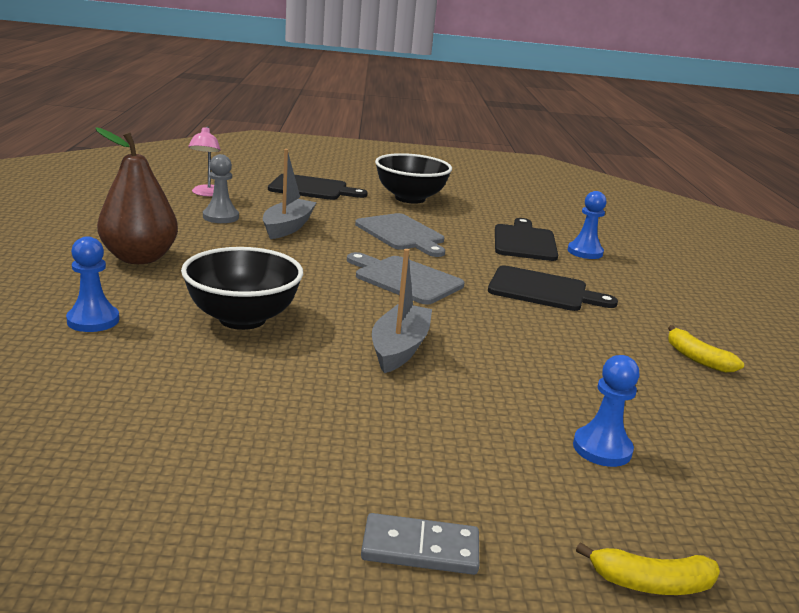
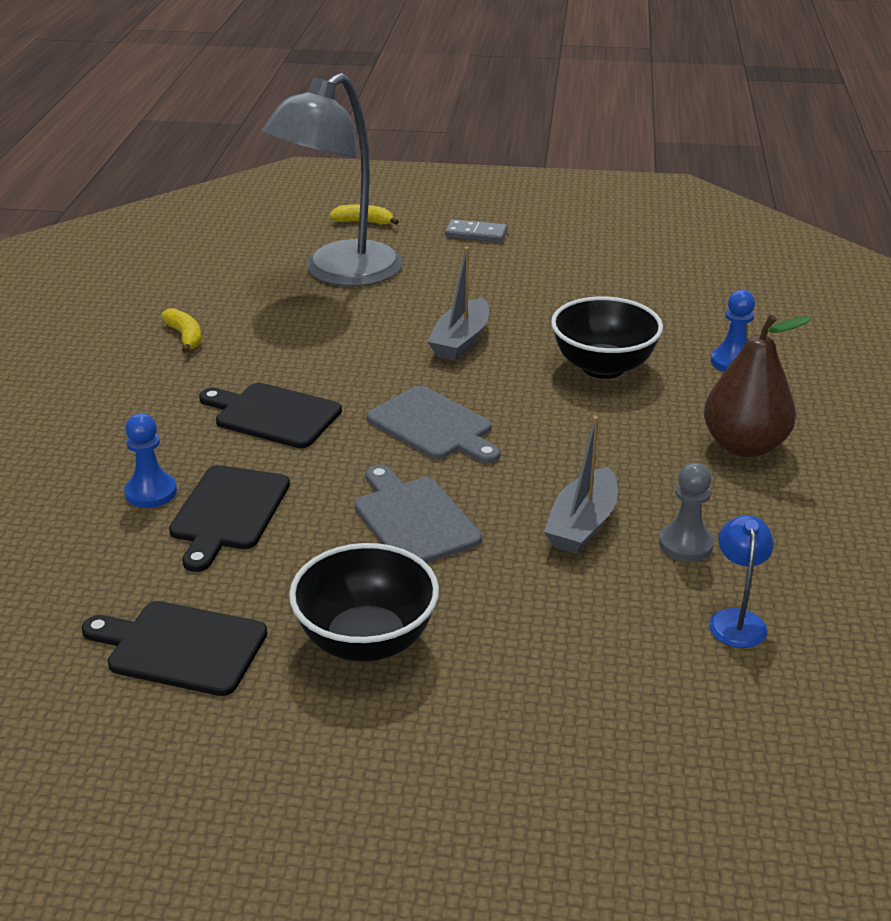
camera: 170 degrees left, 10 degrees up
pink lamp [188,126,221,196] -> blue lamp [709,515,774,648]
black cutting board [268,174,367,200] -> black cutting board moved to [81,601,268,696]
blue pawn [573,355,639,467] -> grey lamp [262,73,402,287]

